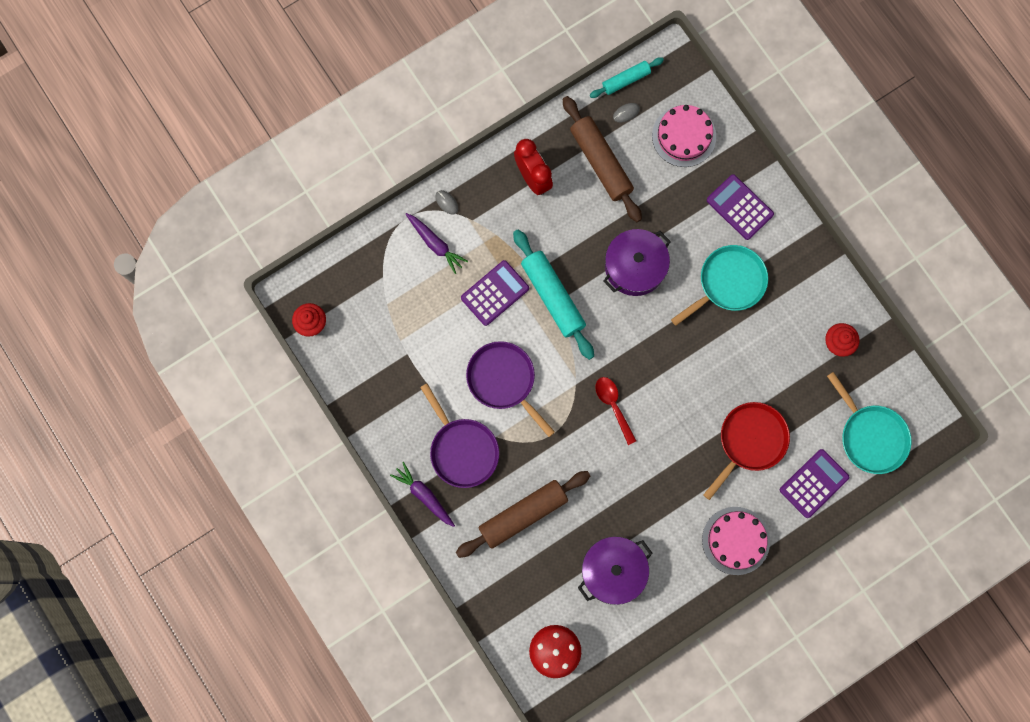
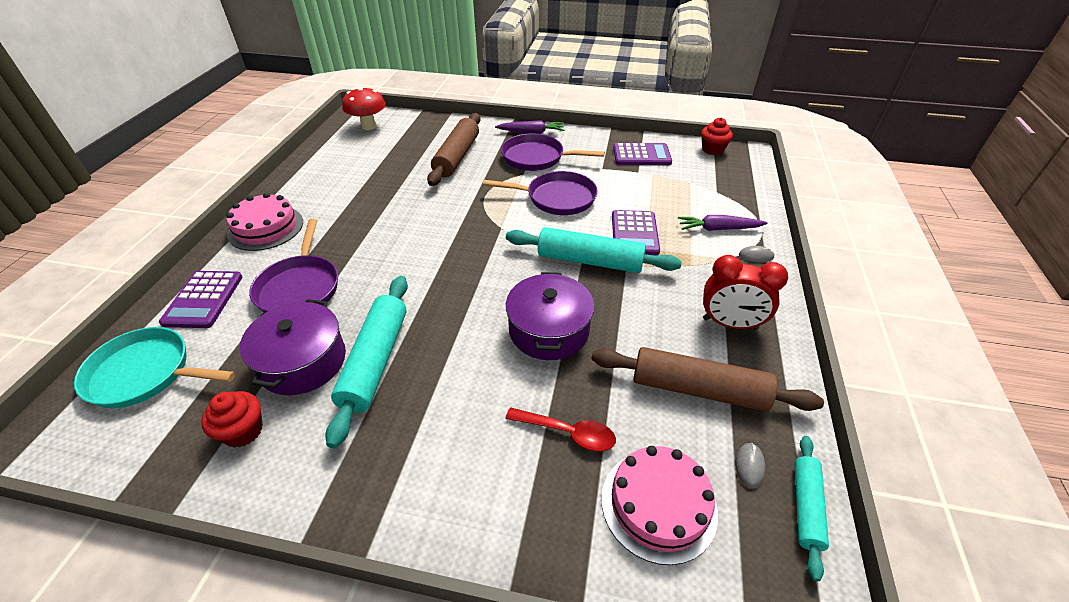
camera: 135 degrees right, 35 degrees down
purple pot [578,536,653,605] -> purple pot moved to [240,299,346,395]
red spoon [595,377,636,445] -> red spoon moved to [505,407,616,451]
turquoise pan [671,245,768,326] -> none
red pan [703,402,790,500] -> purple pan [249,219,338,313]
purple calculator [707,174,774,240] -> purple calculator moved to [613,143,672,165]
none -> turquoise rolling pin [325,276,408,448]

